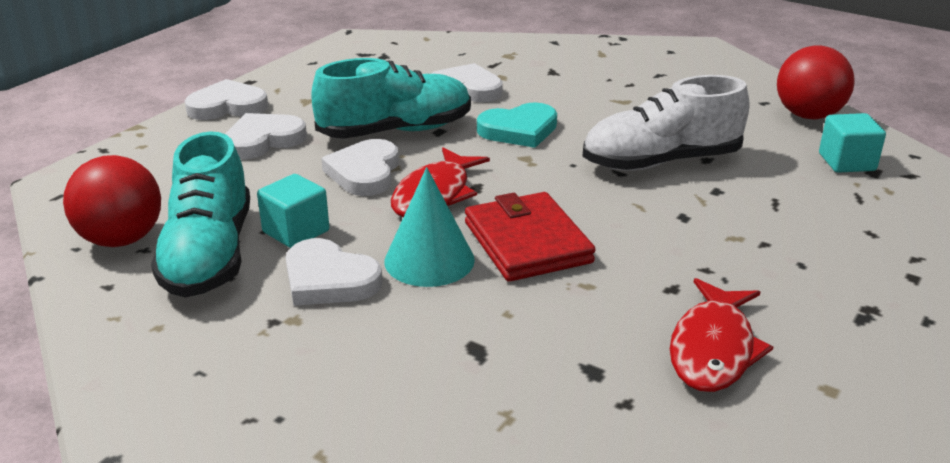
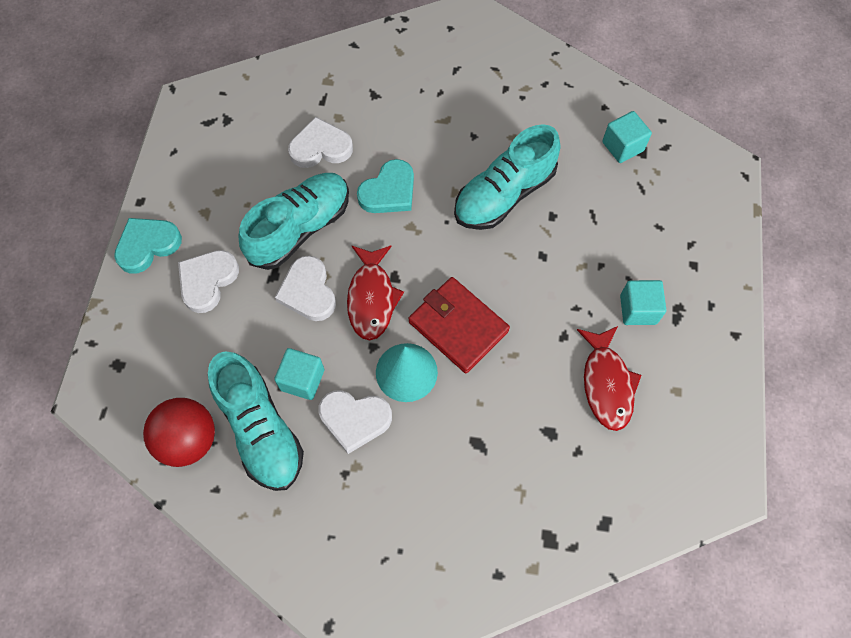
camera: 25 degrees left, 35 degrees up
white heart [185,79,268,120] -> turquoise heart [114,218,182,274]
white shoe [582,75,749,171] -> turquoise shoe [454,124,560,230]
red ball [777,46,855,120] -> none
none -> turquoise cube [620,280,666,325]

